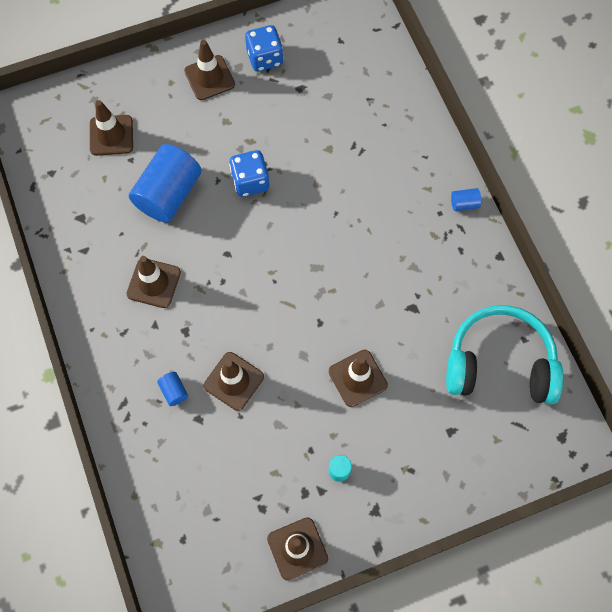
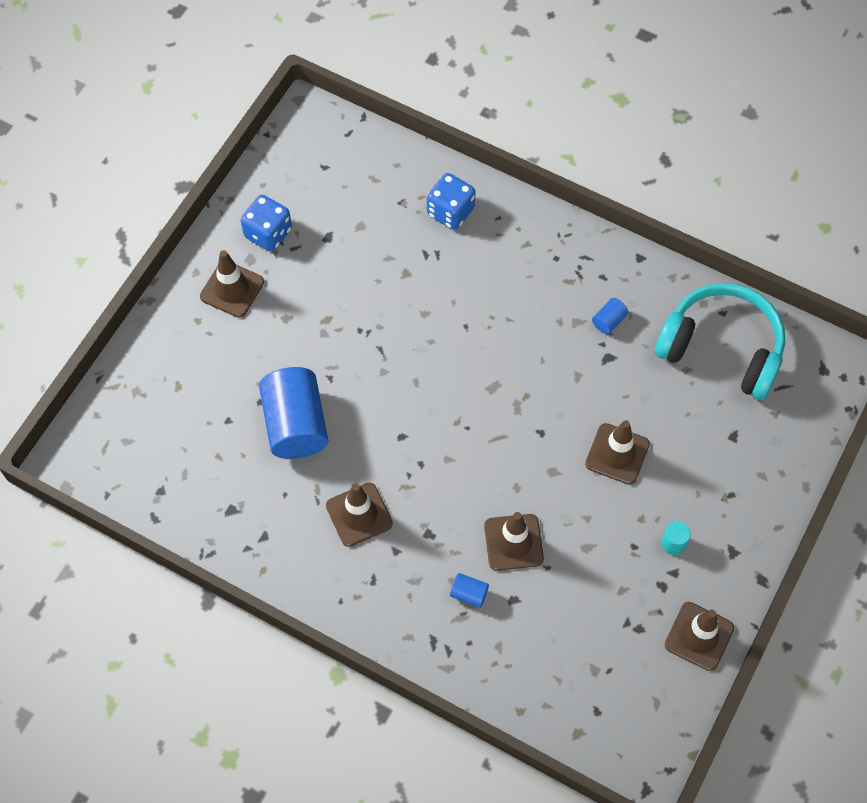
camera: 40 degrees left, 5 degrees down
brown traffic cone [90,100,133,156] -> none
blue dice [229,150,269,197] -> blue dice moved to [427,173,475,230]
turquoise headphones [446,305,564,405] -> turquoise headphones turned 60 degrees clockwise [655,283,785,400]
blue cylinder [451,188,481,211] -> blue cylinder moved to [592,298,628,334]

